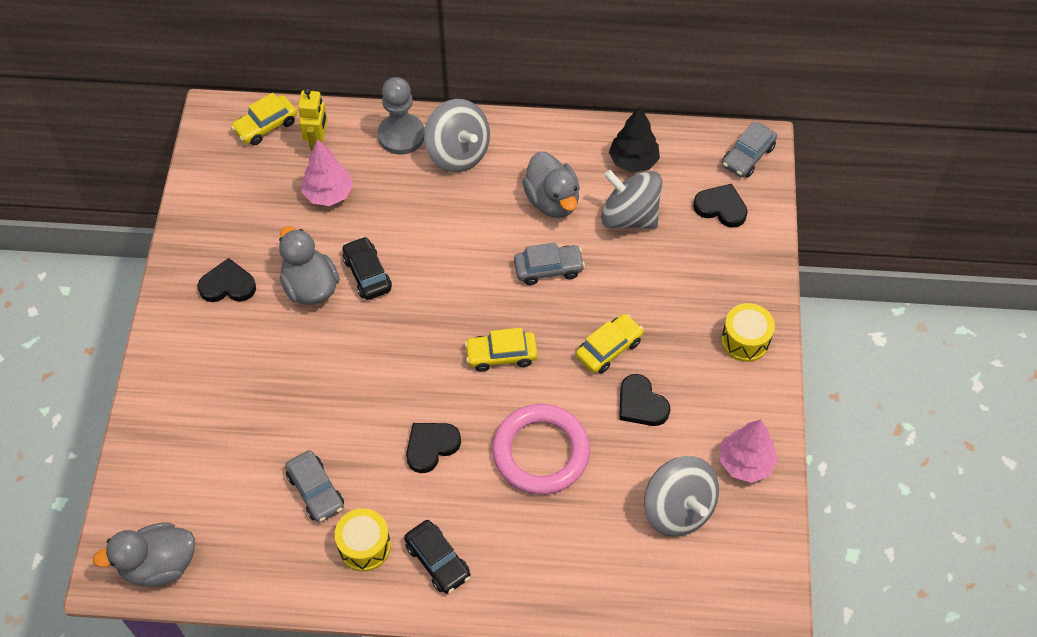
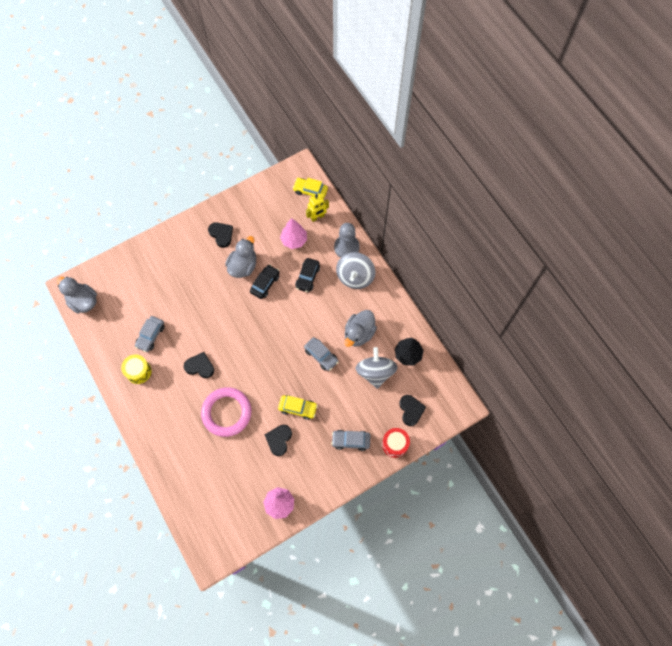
camera: 55 degrees right, 10 degrees up
black car [404,520,471,594] -> black car moved to [295,258,320,292]
yellow car [465,328,538,372] -> none
grey spinning top [644,456,719,537] -> none
yellow drum [721,303,775,362] -> none
grey car [722,122,777,177] -> grey car moved to [331,430,370,451]
none -> red drum [382,428,410,458]

